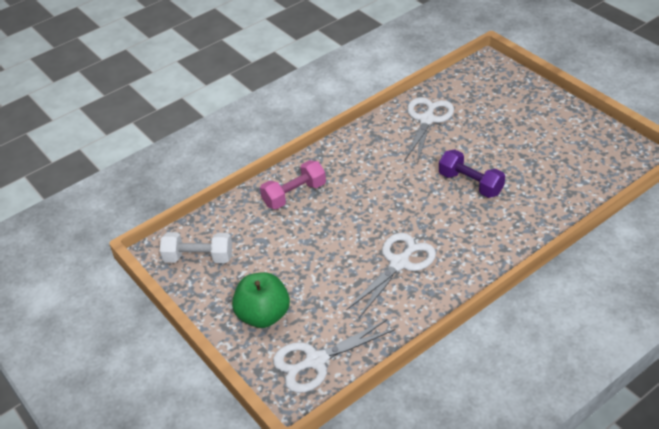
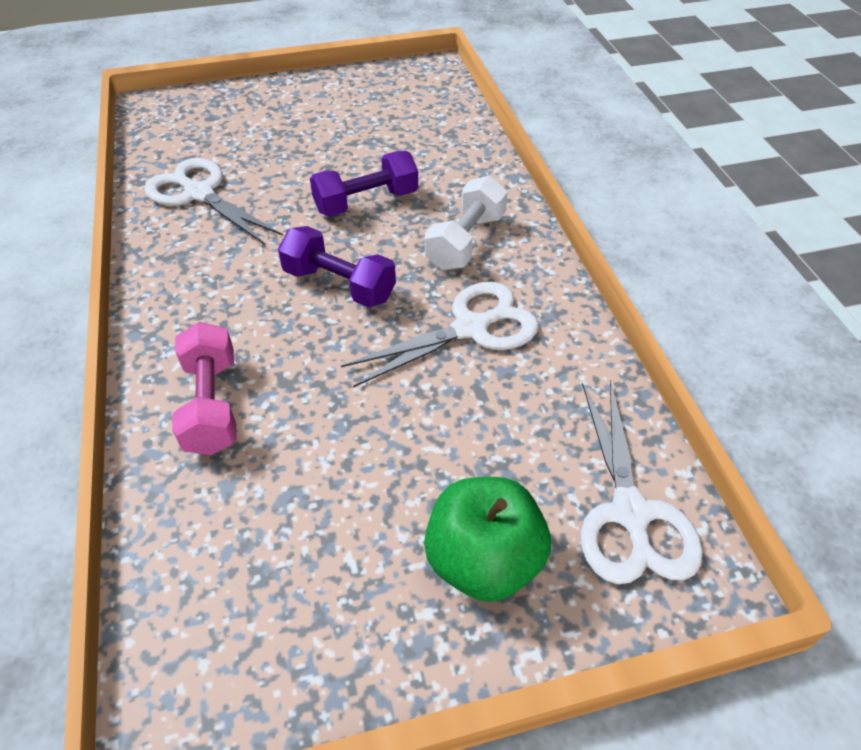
camera: 70 degrees left, 5 degrees up
white dumbbell [160,232,232,263] -> white dumbbell moved to [425,176,508,270]
white scissors [346,232,436,318] -> white scissors turned 90 degrees clockwise [341,282,539,387]
none -> purple dumbbell [278,226,396,308]

